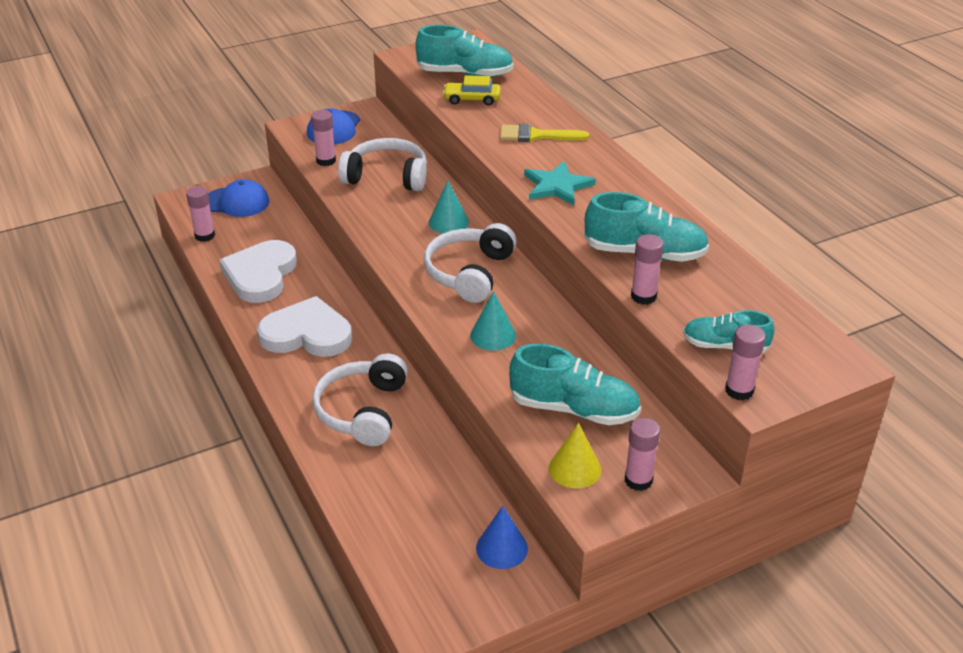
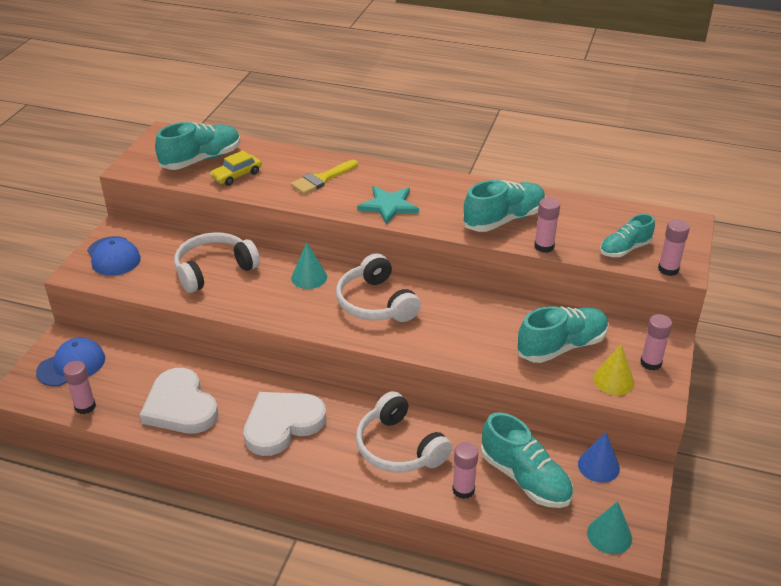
camera: 45 degrees left, 0 degrees up
pink glue stick [311,110,336,166] -> pink glue stick moved to [452,442,478,499]
turquoise cone [470,291,516,351] -> turquoise cone moved to [587,501,632,554]
none -> turquoise shoe [481,412,573,508]

